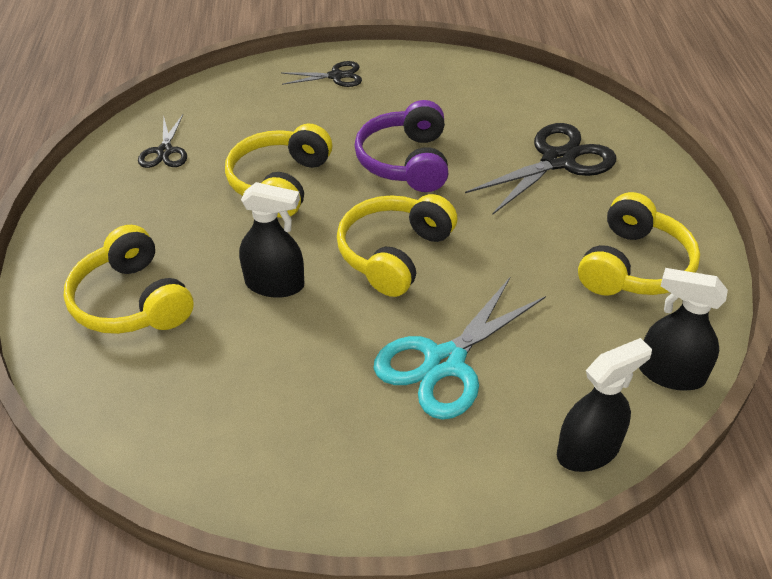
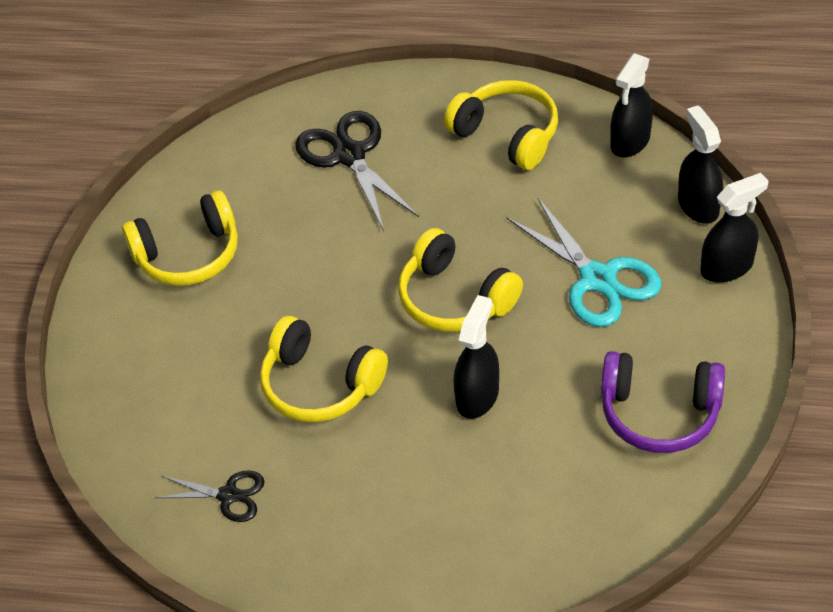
camera: 75 degrees left, 5 degrees up
yellow headphones [64,225,194,334] -> yellow headphones moved to [122,190,238,286]
black scissors [282,61,362,87] -> none
purple headphones [355,100,448,192] -> purple headphones moved to [601,351,725,453]
none -> black spray bottle [700,173,769,283]

